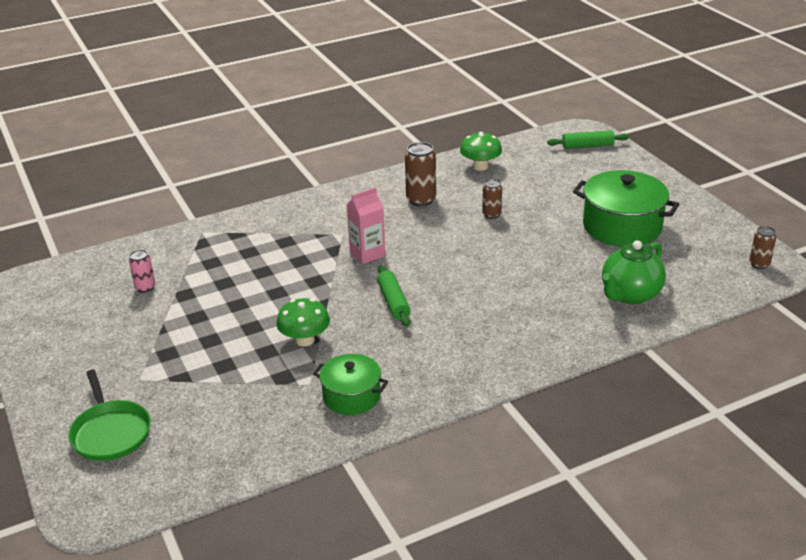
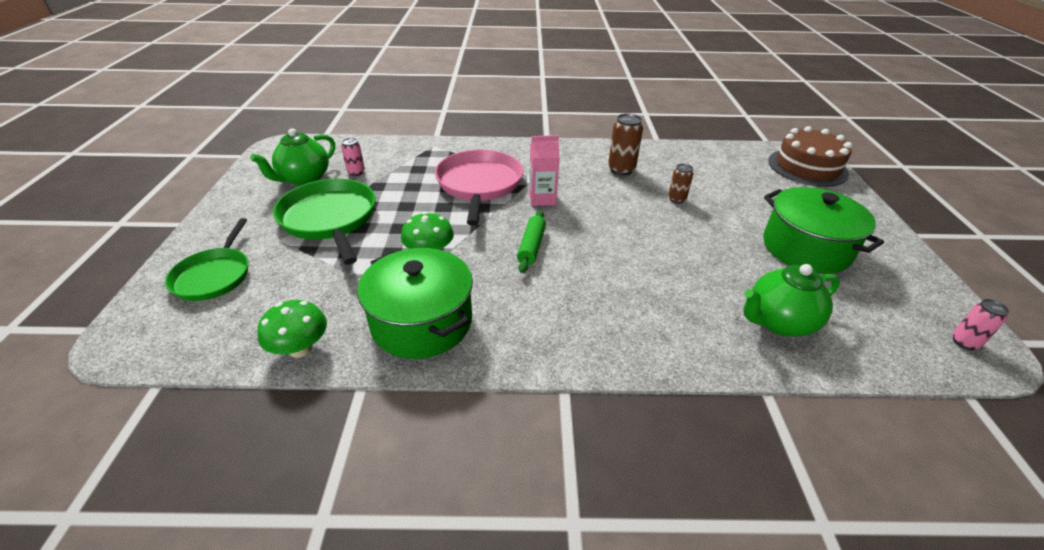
camera: 25 degrees right, 5 degrees up
green pot [313,354,388,415] -> green pot [357,248,473,359], size x1.67
green mushroom [460,132,502,171] -> green mushroom moved to [257,300,327,358]
green rolling pin [547,130,629,149] -> brown cake [768,126,852,187]
brown can [749,226,776,269] -> pink can [953,299,1009,350]
none -> green teapot [250,128,335,186]
none -> green pan [273,179,375,265]
none -> pink pan [435,149,523,226]

